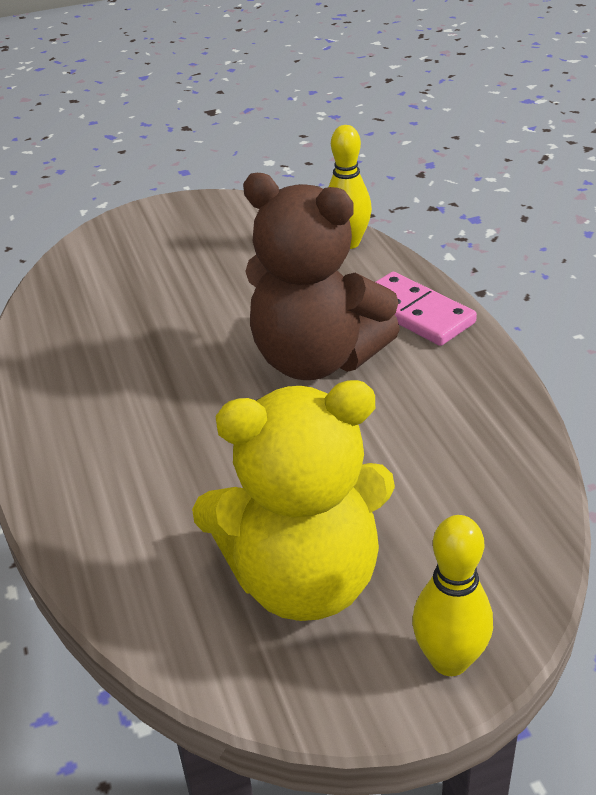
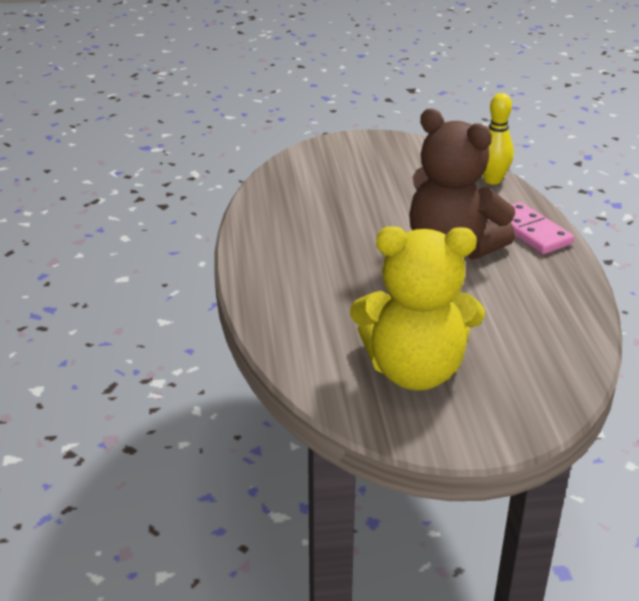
camera: 10 degrees right, 5 degrees down
yellow bowling pin [412,515,493,676] -> none

